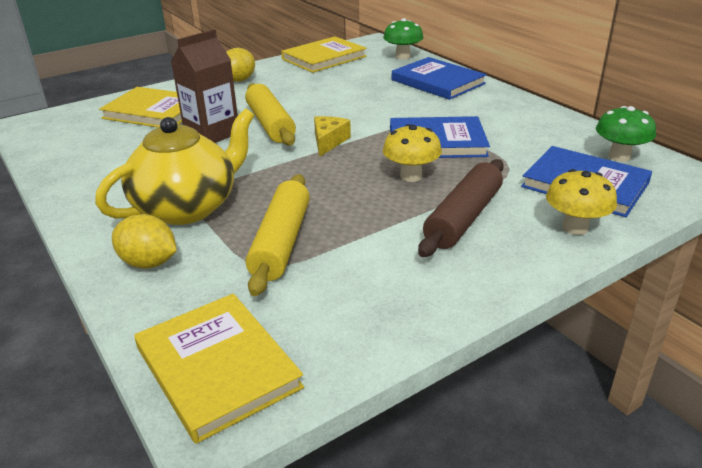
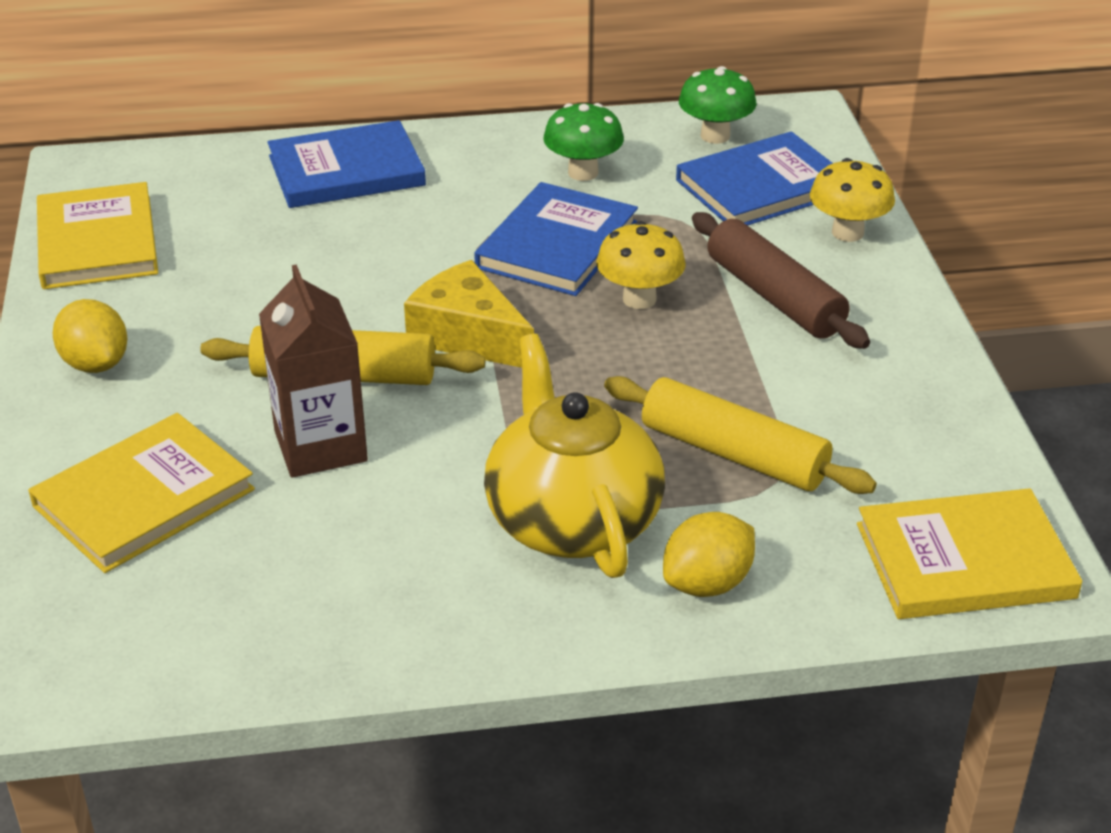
camera: 65 degrees left, 5 degrees up
yellow cheese [314,116,351,157] -> yellow cheese [404,260,534,368], size x1.51
green mushroom [383,18,424,60] -> green mushroom moved to [544,103,624,181]

